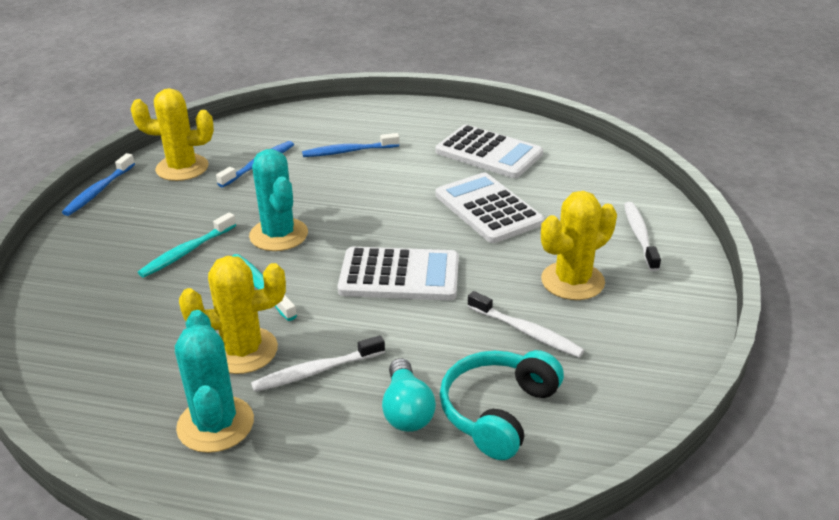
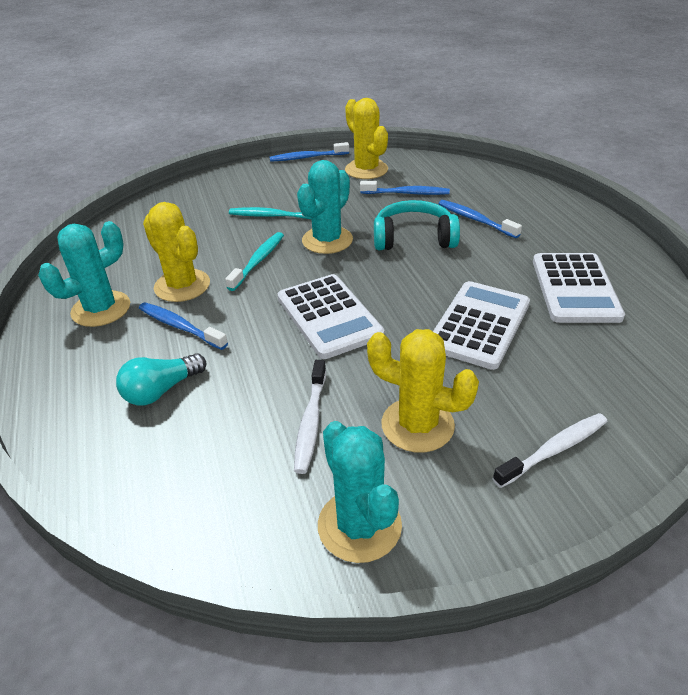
camera: 60 degrees right, 5 degrees up
white toothbrush [251,335,385,392] -> blue toothbrush [139,302,228,350]
turquoise headphones [440,350,564,460] -> turquoise headphones moved to [374,200,460,250]
none -> turquoise cactus [318,421,402,563]

